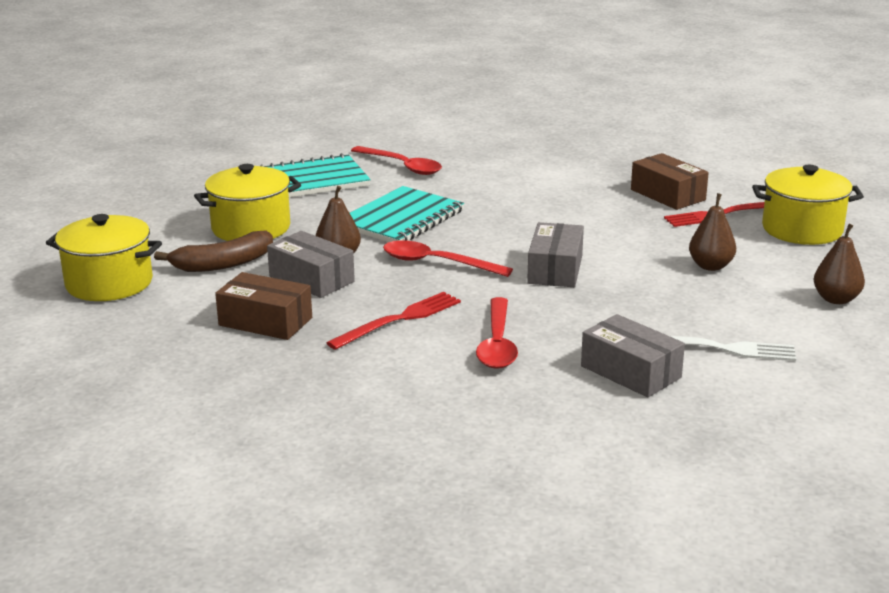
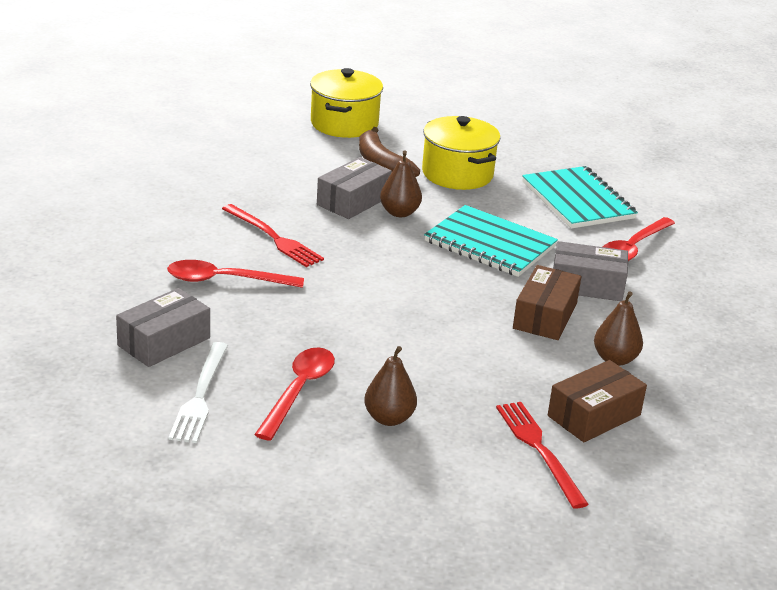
camera: 85 degrees right, 5 degrees up
brown box [215,272,312,340] -> brown box moved to [513,265,581,340]
red spoon [383,240,513,277] -> red spoon moved to [254,347,335,441]
grey box [527,222,584,287] -> grey box moved to [553,241,628,301]
yellow pot [752,165,864,245] -> none
brown pear [814,224,865,304] -> brown pear moved to [594,291,643,366]

